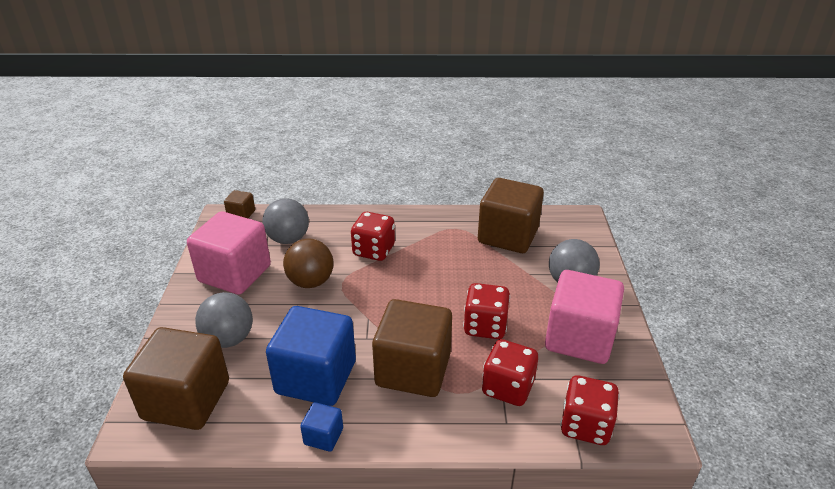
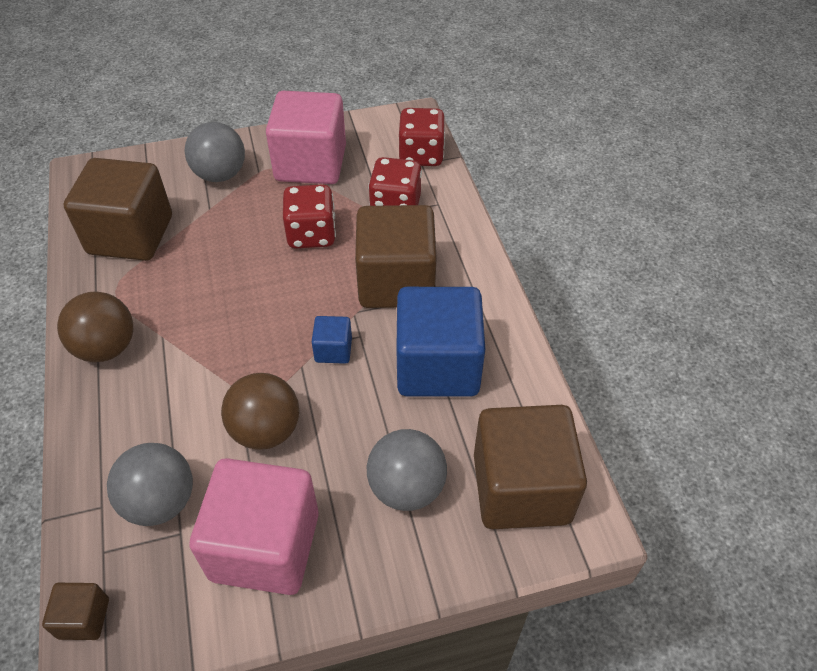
camera: 105 degrees left, 15 degrees up
blue cube [300,402,343,452] -> blue cube moved to [312,316,352,364]
red dice [351,212,395,261] -> none
none -> brown ball [57,291,133,362]

